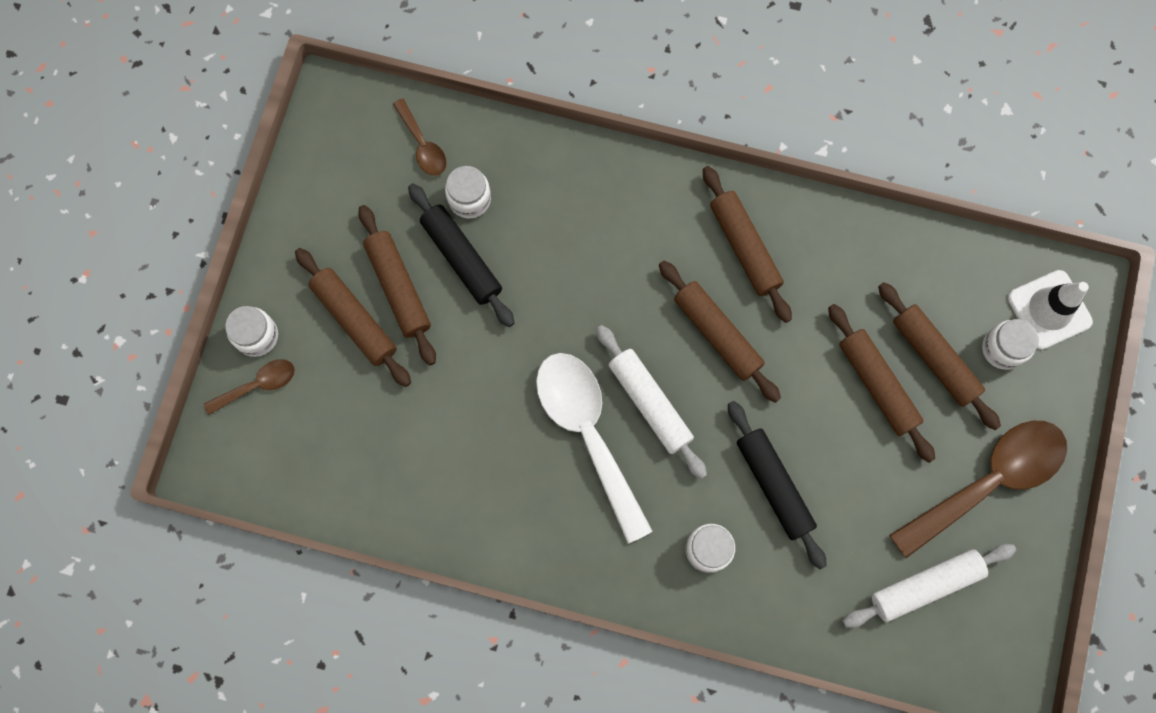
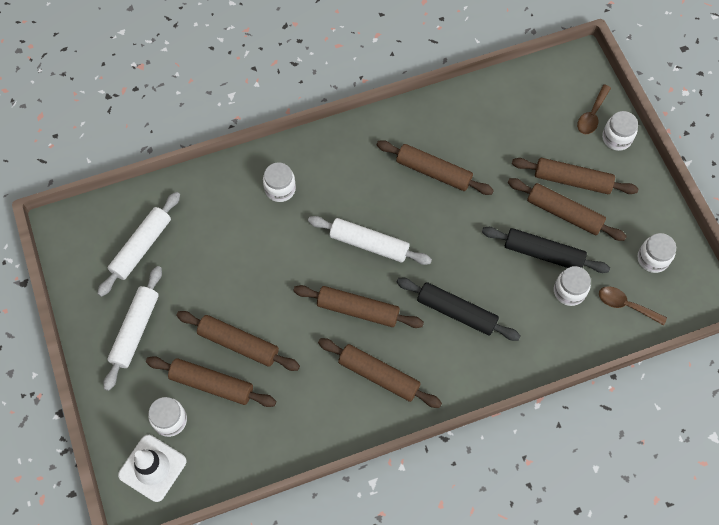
camera: 145 degrees right, 10 degrees down
white spoon [536,353,653,544] -> none
black rolling pin [728,401,827,569] -> black rolling pin moved to [397,278,520,341]
brown spoon [889,421,1067,558] -> white rolling pin [103,266,162,391]
none -> brown rolling pin [377,140,494,195]
none -> white jar [638,233,676,273]

